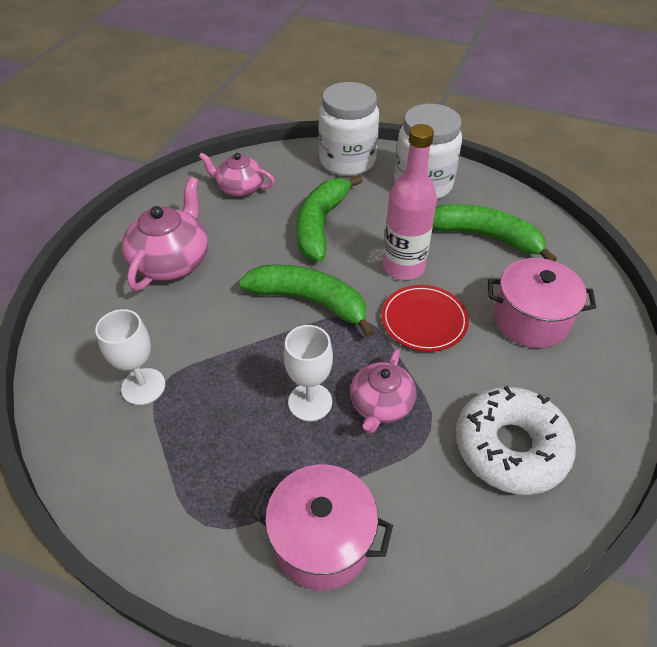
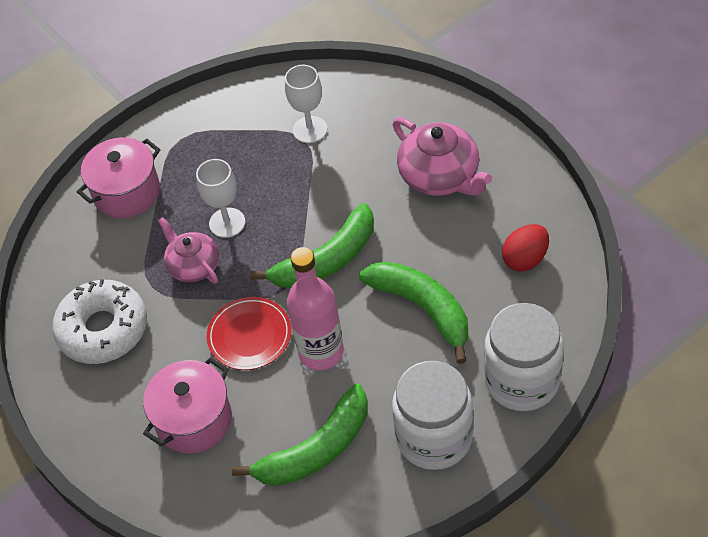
camera: 125 degrees right, 5 degrees up
pink teapot [199,153,275,197] -> red egg [502,224,549,272]

